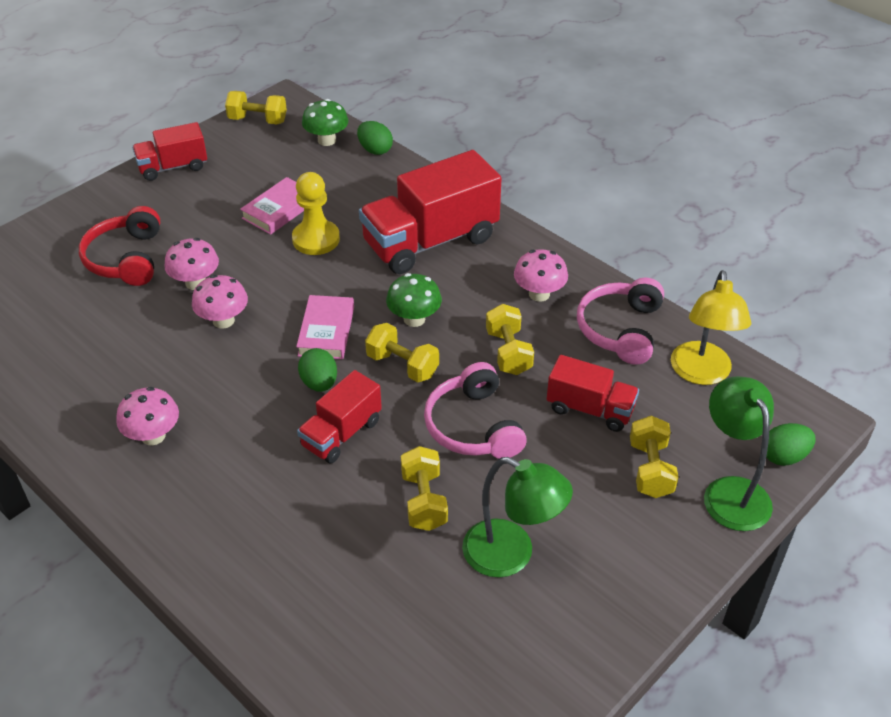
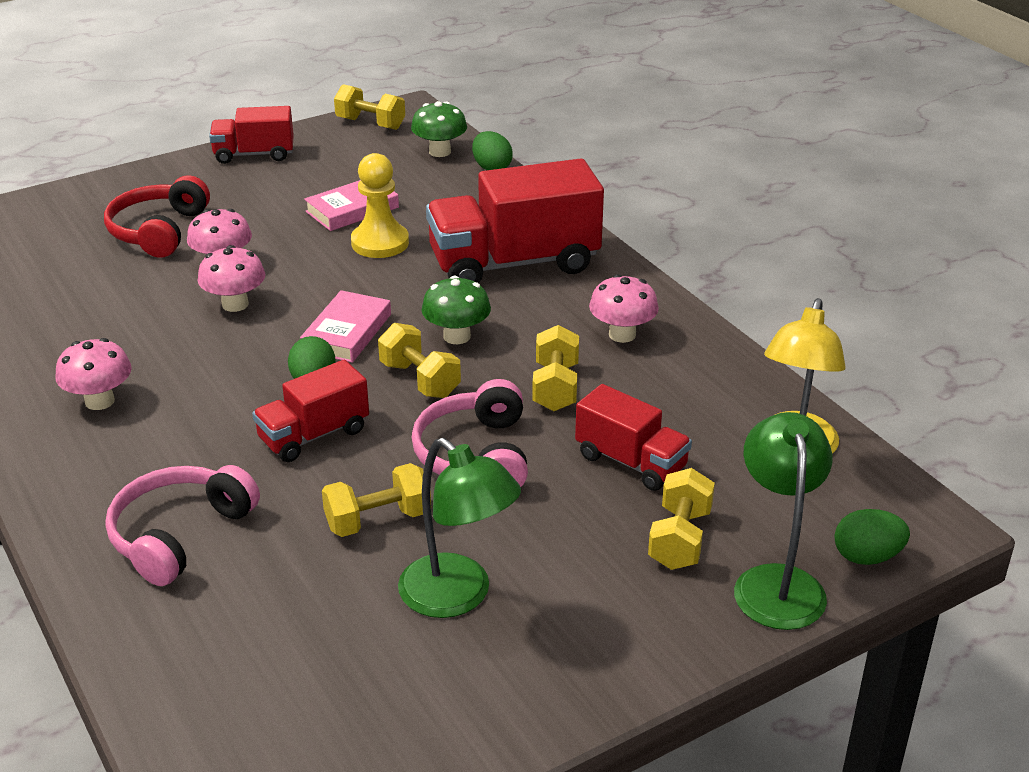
camera: 15 degrees right, 10 degrees down
yellow dumbbell [401,446,448,531] -> yellow dumbbell turned 60 degrees clockwise [322,463,431,537]
pink headphones [577,278,664,365] -> pink headphones moved to [105,465,260,586]

